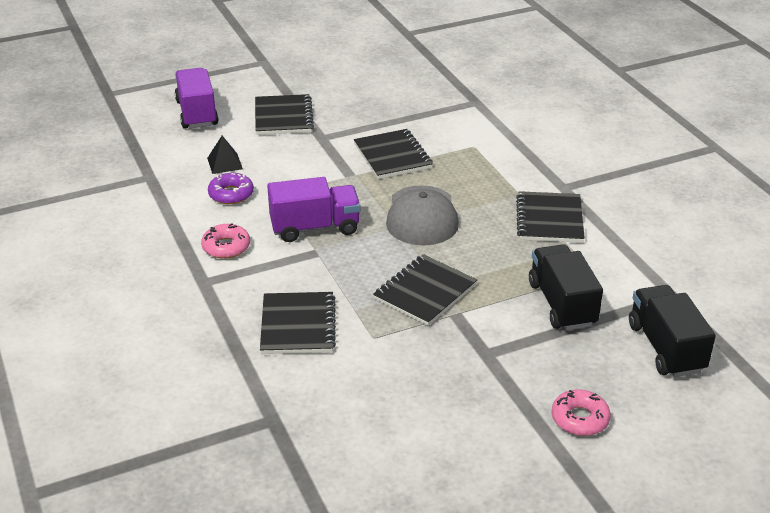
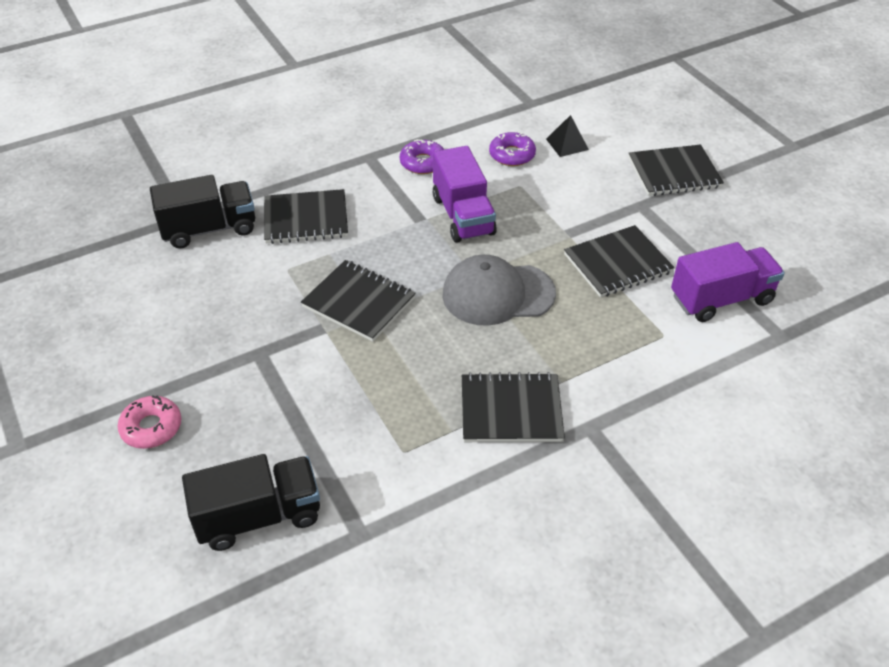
camera: 85 degrees right, 10 degrees up
purple truck [175,68,219,129] -> purple truck moved to [671,242,785,322]
pink donut [201,223,250,259] -> purple donut [400,139,444,174]
black truck [529,244,603,330] -> black truck moved to [150,175,255,249]

